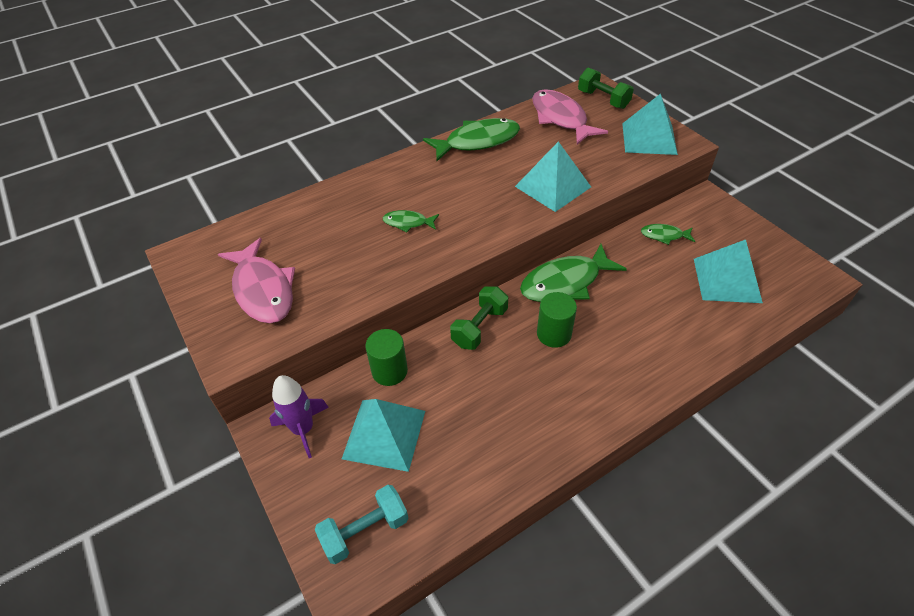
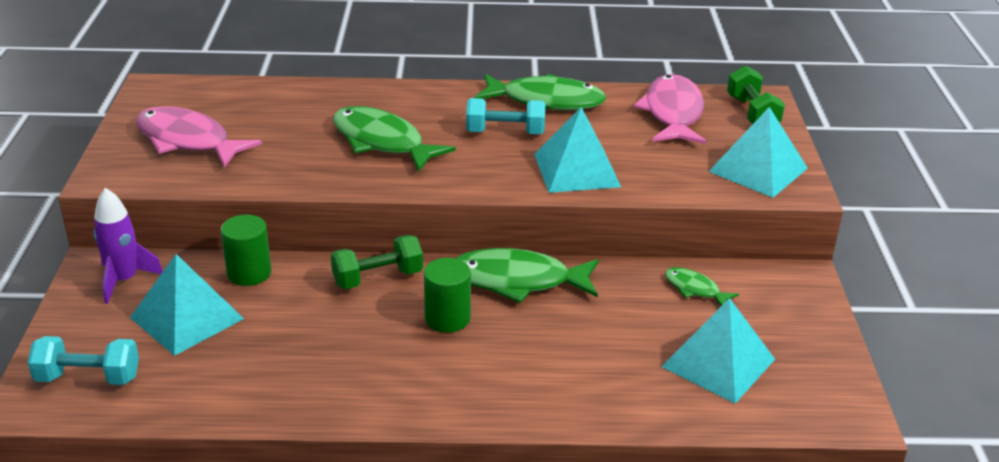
camera: 30 degrees right, 15 degrees down
pink fish [218,238,295,323] -> pink fish turned 120 degrees clockwise [136,106,262,168]
green fish [383,210,439,232] -> green fish [333,106,456,172], size x1.97
none -> turquoise dumbbell [466,98,545,134]

